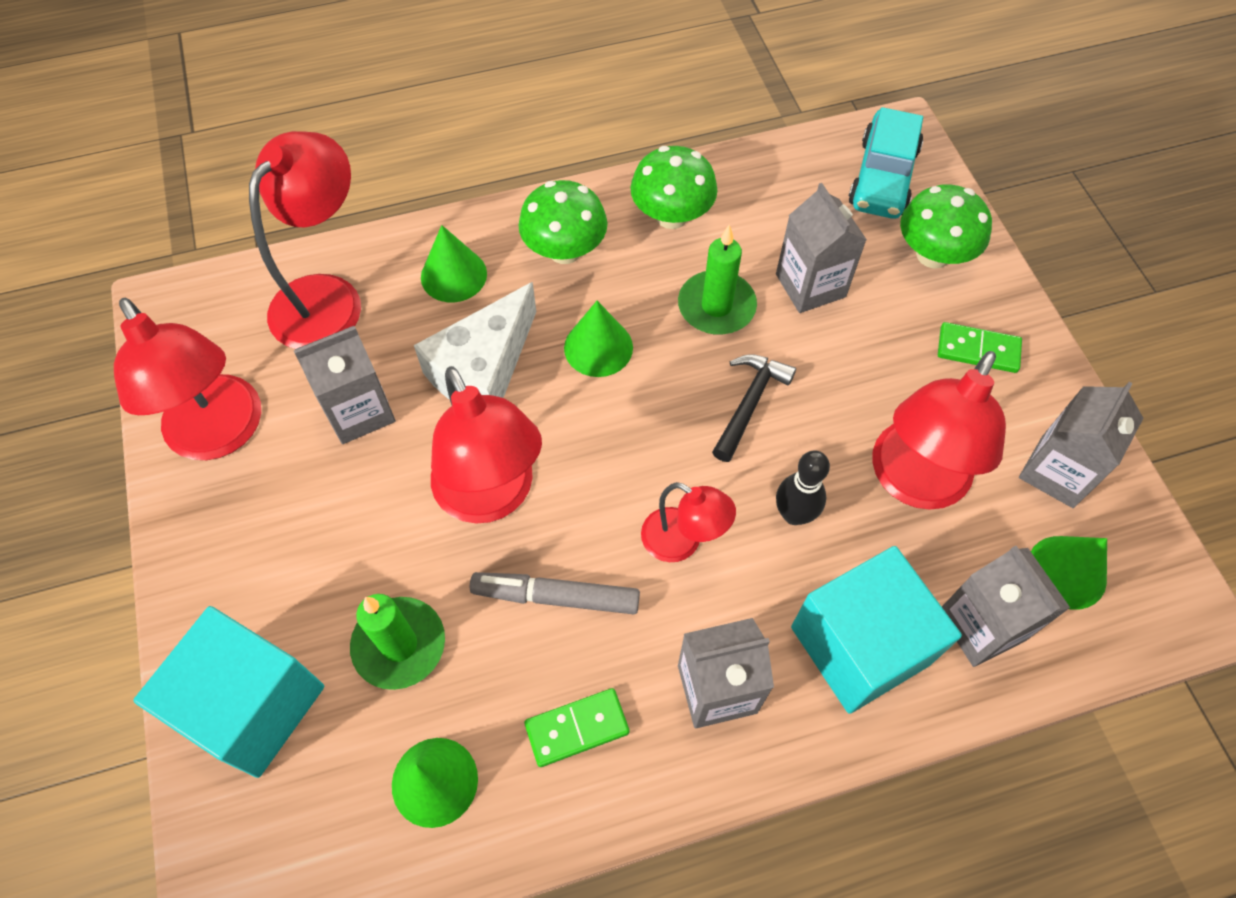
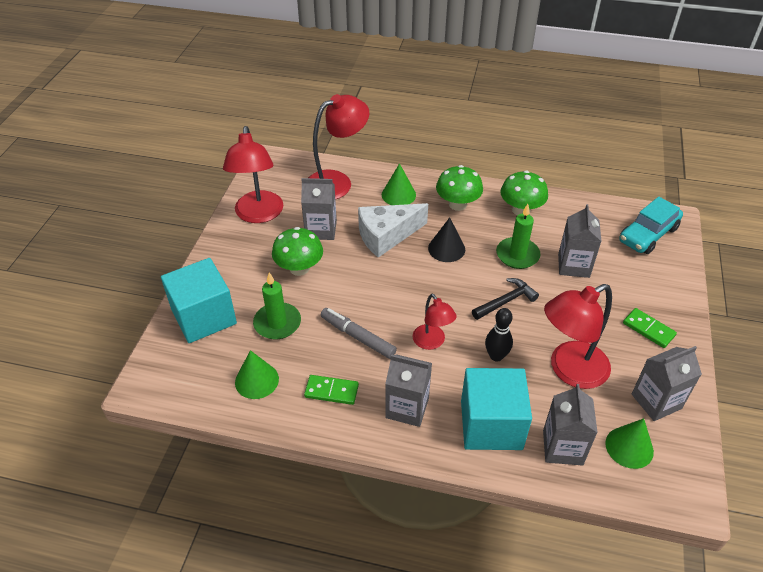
camera: 30 degrees right, 15 degrees down
red lamp [431,366,542,524] -> none
green cone [564,301,633,377] -> black cone [428,217,465,262]
green mushroom [900,184,992,269] -> green mushroom moved to [272,227,323,276]

